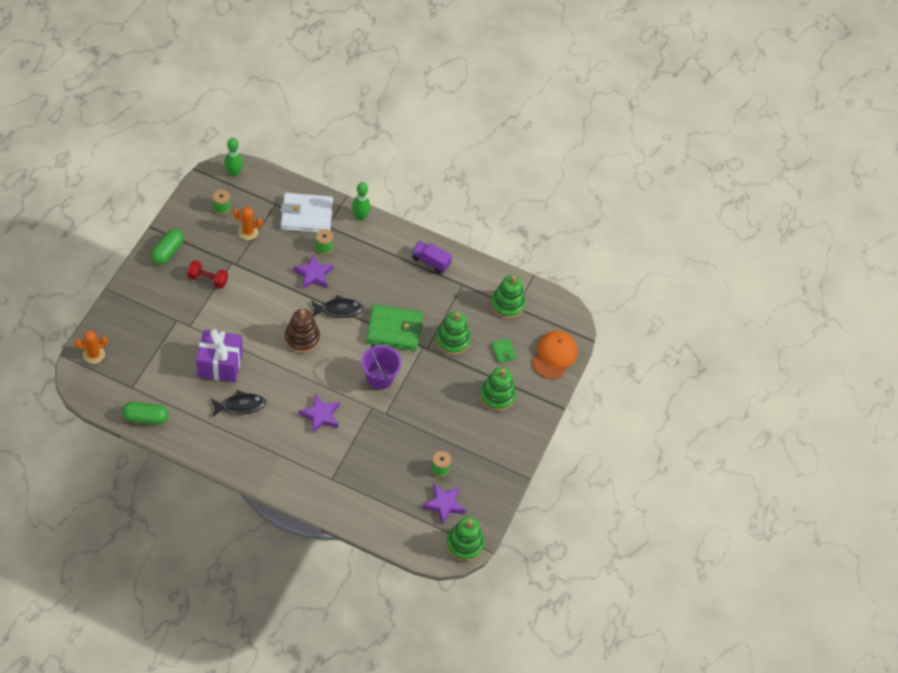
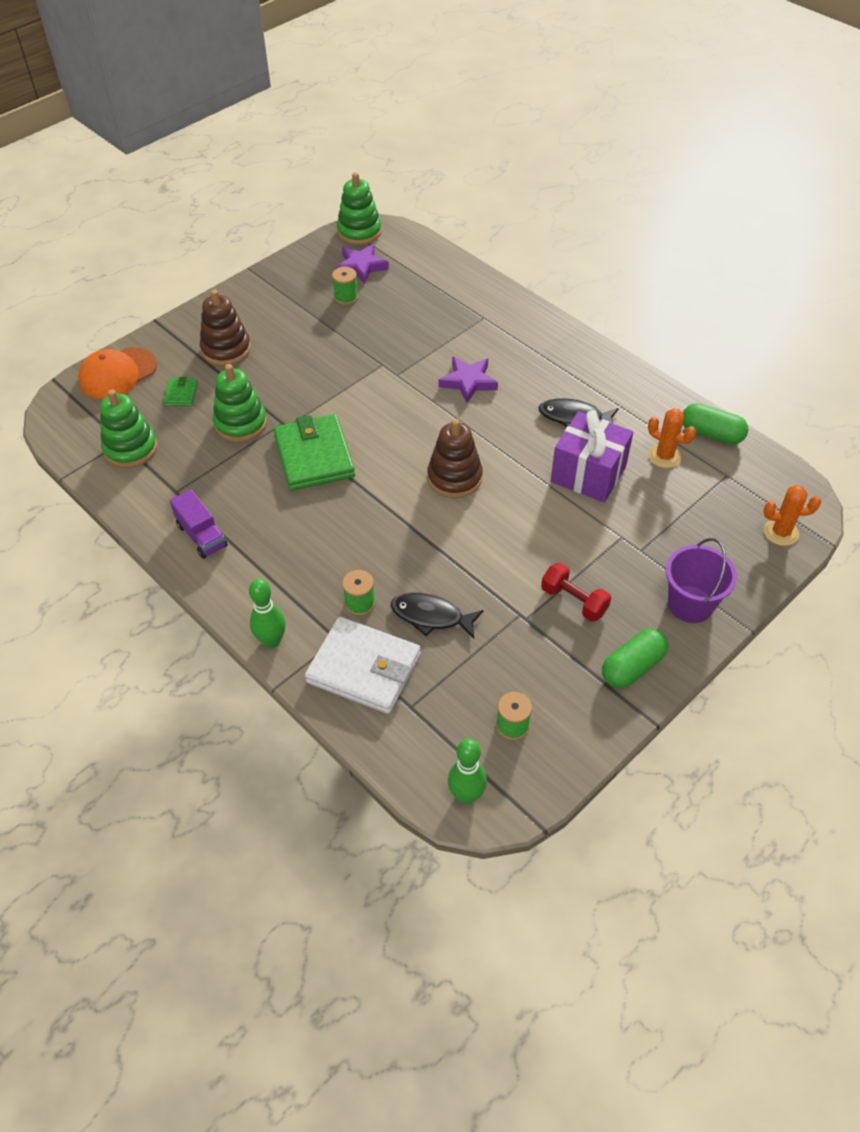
camera: 150 degrees left, 5 degrees down
orange cactus [233,207,262,240] -> orange cactus moved to [648,408,696,468]
purple star [294,254,333,289] -> none
black fish [311,295,364,318] -> black fish moved to [391,592,484,639]
purple bucket [361,344,402,390] -> purple bucket moved to [666,538,737,623]
green wallet [366,304,423,351] -> green wallet turned 45 degrees clockwise [274,414,355,491]
green stacking toy [480,367,516,411] -> brown stacking toy [200,290,251,366]

